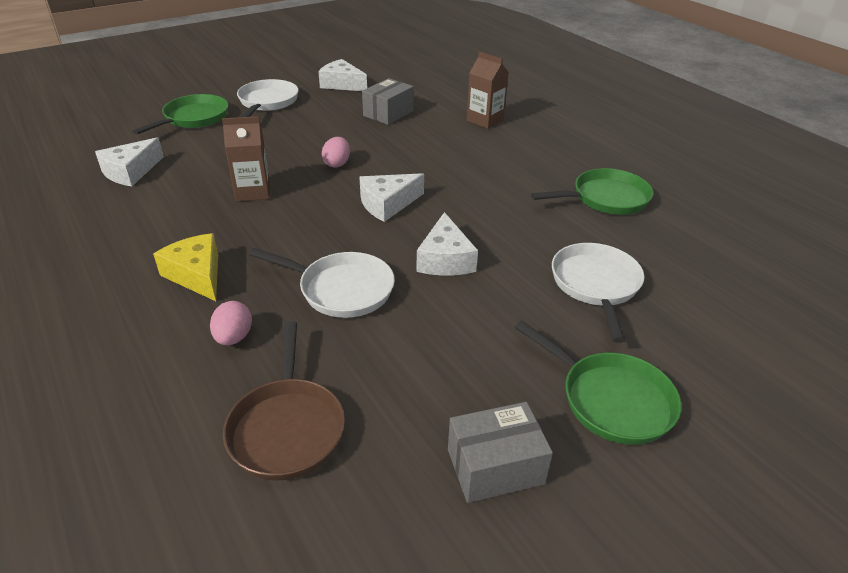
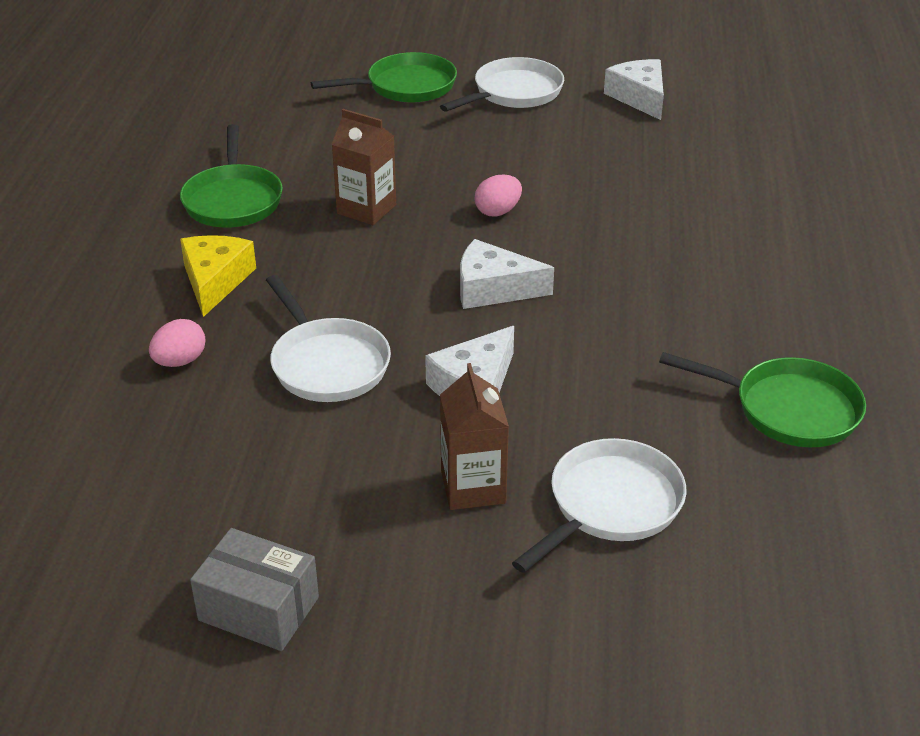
camera: 40 degrees right, 0 degrees up
white cheese [95,137,164,186] -> none
brown pan [223,321,345,480] -> none
grey box [362,78,414,125] -> none
brown carton [467,52,509,129] -> brown carton moved to [440,363,509,510]
green pan [515,320,682,445] -> green pan moved to [180,124,283,227]

